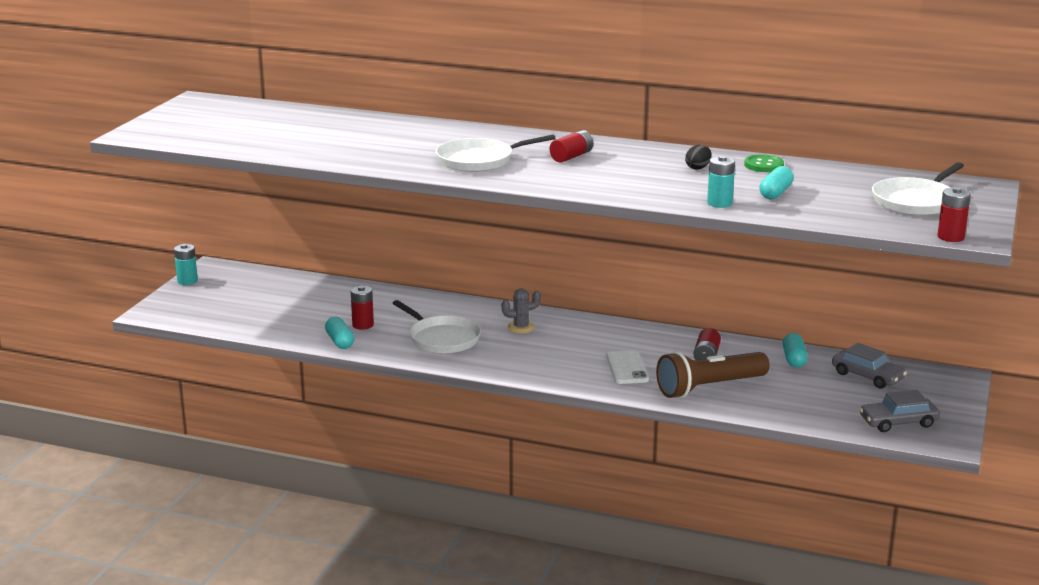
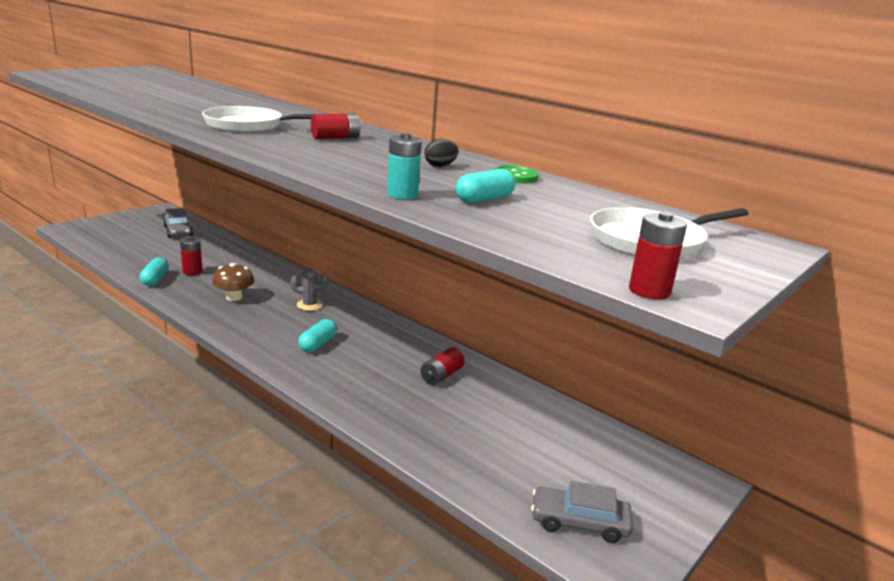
camera: 20 degrees right, 0 degrees up
turquoise battery [174,244,198,285] -> none
white pan [392,300,481,353] -> brown mushroom [212,263,254,301]
white phone [606,350,649,384] -> none
brown flashlight [656,351,770,398] -> none
turquoise capsule [783,333,807,368] -> turquoise capsule moved to [298,319,337,352]
grey car [832,343,907,389] -> grey car moved to [163,208,193,238]

